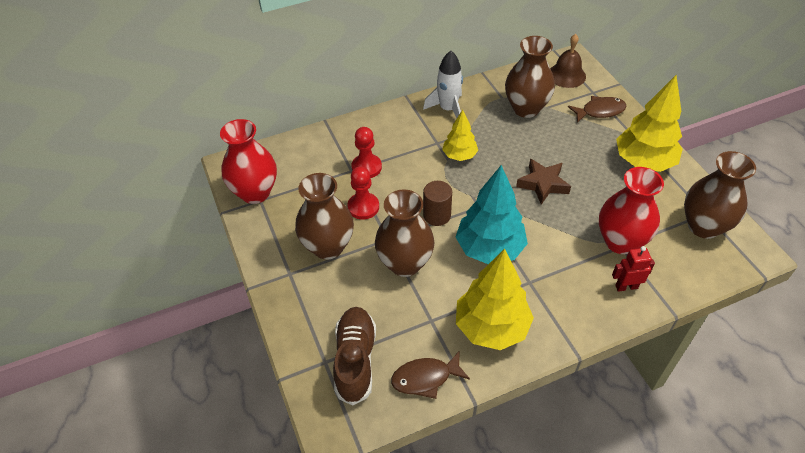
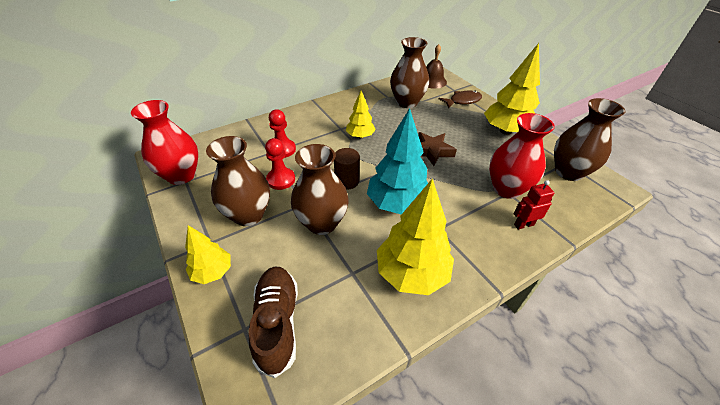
camera: 10 degrees left, 5 degrees down
brown fish [391,350,470,399] -> none
white rocket [423,51,463,118] -> none
none -> yellow tree [185,225,231,284]

